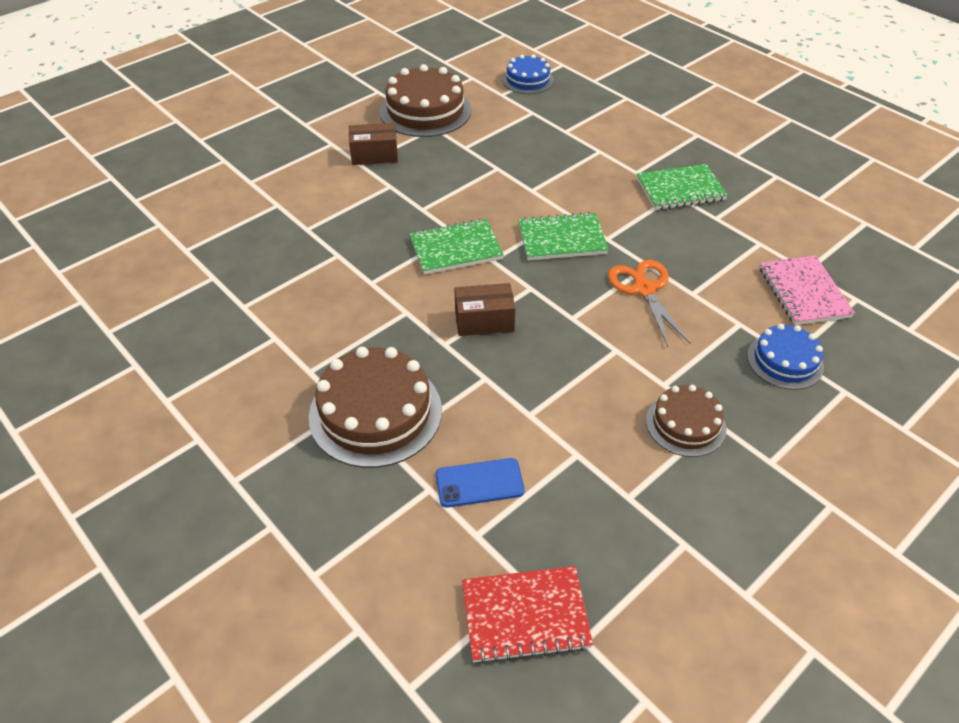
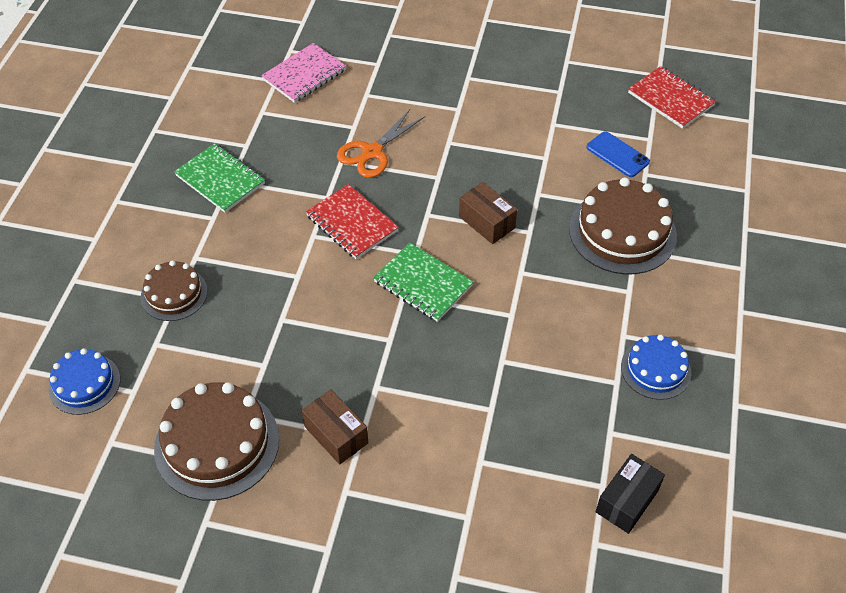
camera: 125 degrees left, 5 degrees up
green notebook [518,212,609,260] -> red notebook [306,184,399,259]
brown cake [646,385,726,457] -> brown cake moved to [141,260,208,321]
blue cake [747,324,824,390] -> blue cake moved to [621,335,691,400]
none -> black box [595,454,665,534]

